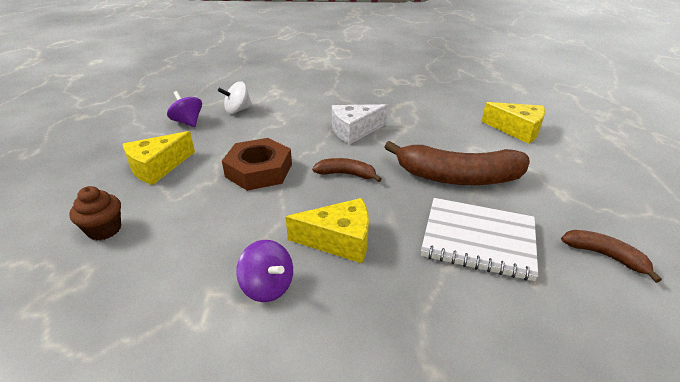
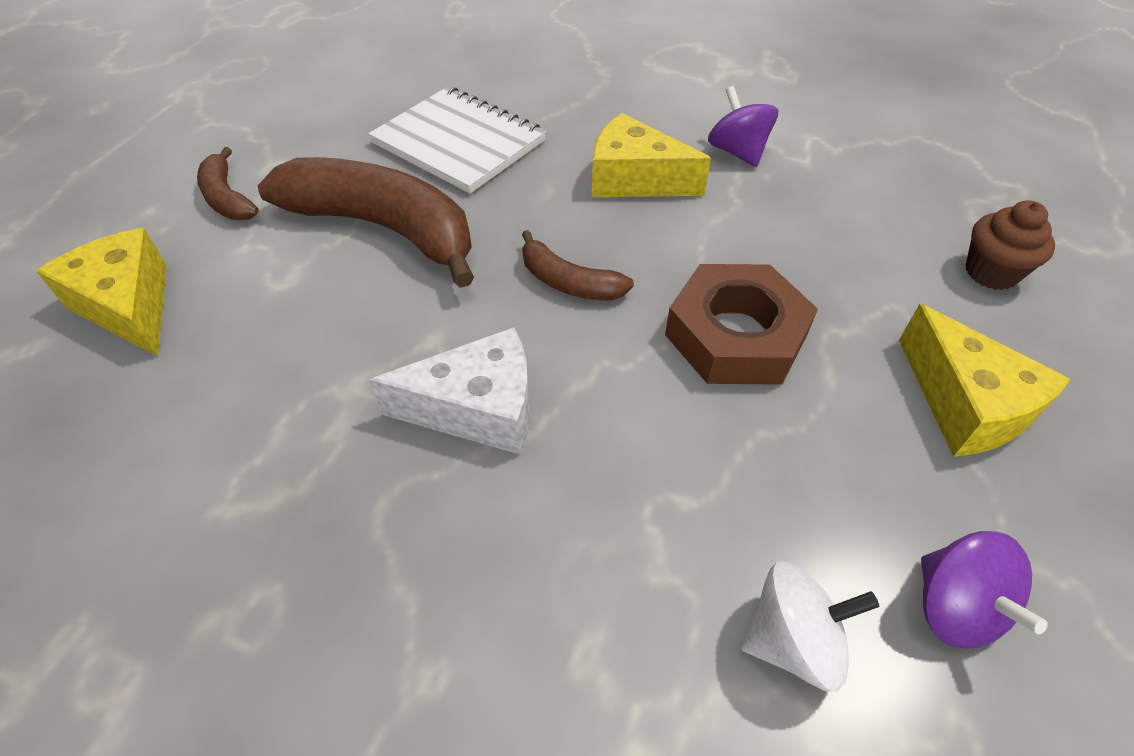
camera: 160 degrees left, 15 degrees up
yellow cheese [123,131,195,185] -> yellow cheese turned 90 degrees clockwise [899,304,1071,457]
brown banana [561,230,662,283] -> brown banana moved to [197,147,259,220]

